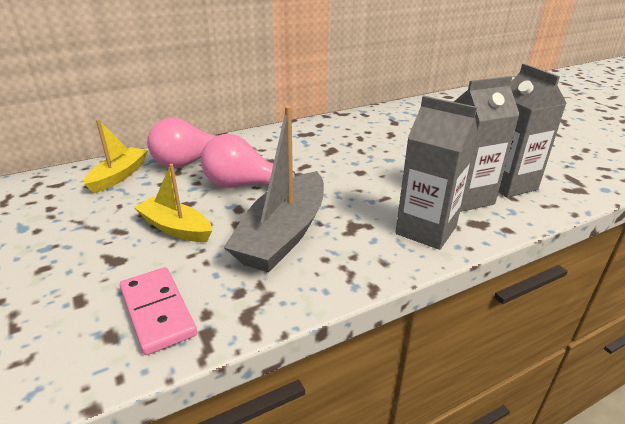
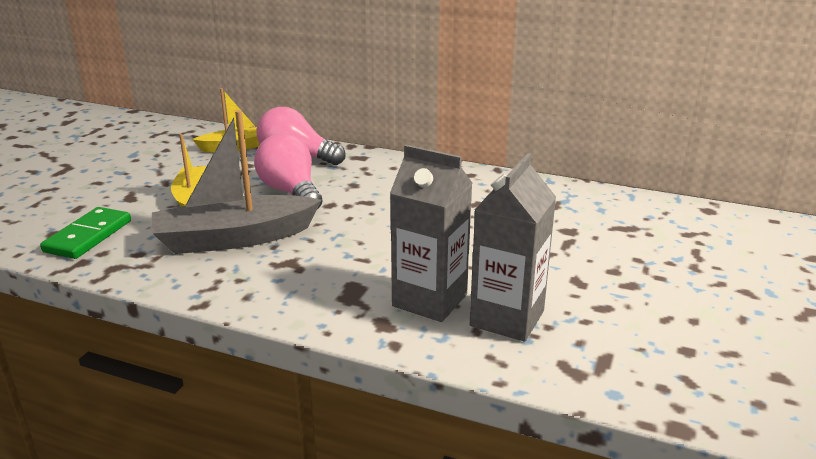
camera: 50 degrees right, 5 degrees down
pink domino [120,267,197,355] -> green domino [40,207,131,259]
grey carton [395,96,478,250] -> none

